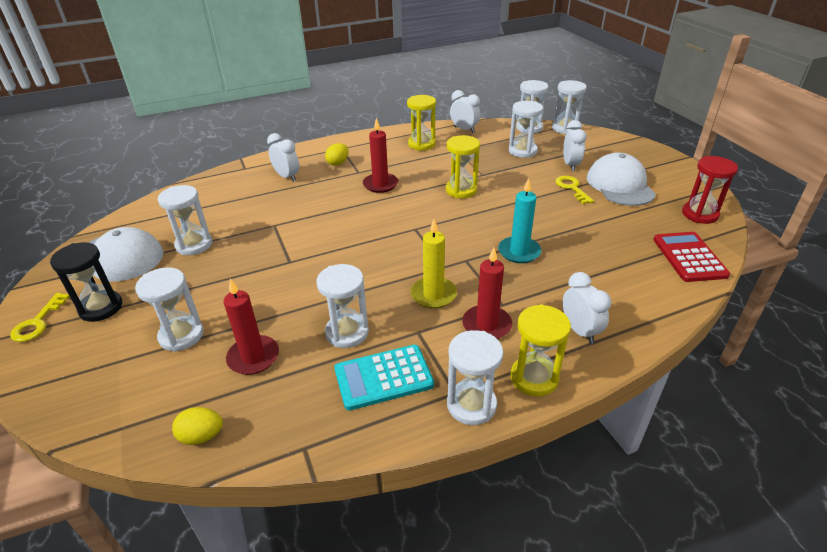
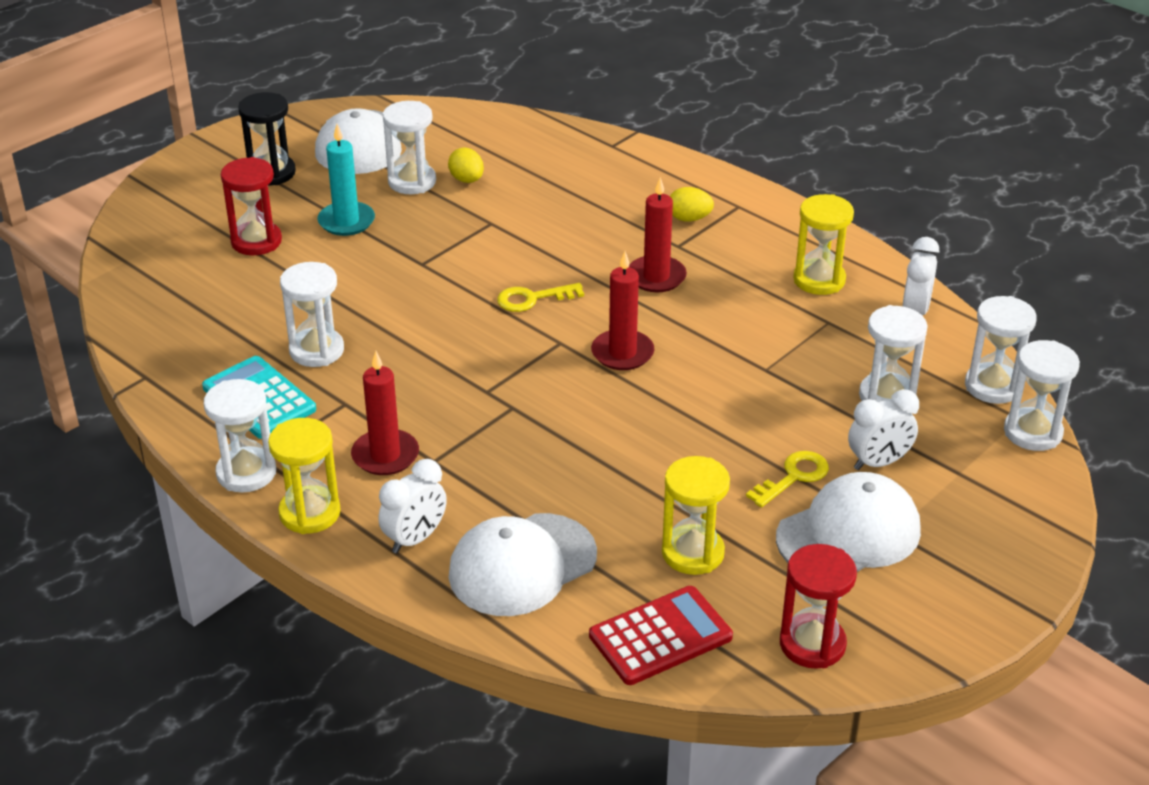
camera: 65 degrees right, 0 degrees up
yellow key [10,293,70,342] -> yellow key moved to [497,283,584,312]
white hourglass [135,267,204,352] -> red hourglass [221,157,282,255]
yellow egg [172,407,223,445] -> yellow egg moved to [448,147,484,183]
red candle [224,279,279,375] -> red candle moved to [591,251,654,370]
white clock [267,133,299,181] -> none
yellow candle [410,219,457,309] -> none
yellow hourglass [446,135,480,198] -> yellow hourglass moved to [662,456,730,575]
turquoise candle [498,178,541,263] -> turquoise candle moved to [317,124,375,236]
none -> white cap [449,513,597,616]

